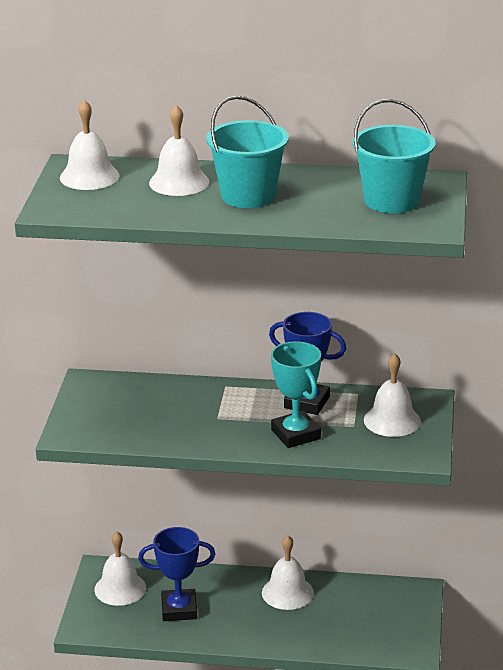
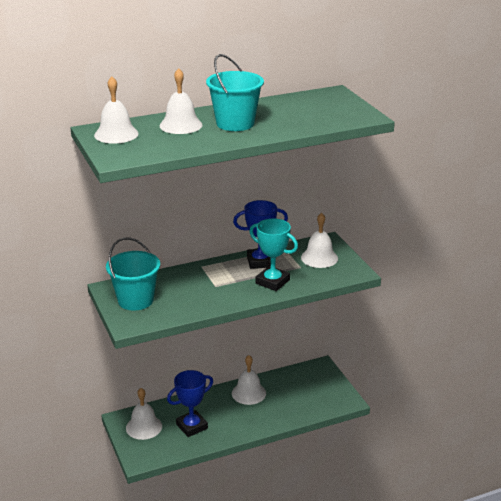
camera: 30 degrees left, 0 degrees up
turquoise bucket [352,99,436,213] -> turquoise bucket moved to [106,237,160,311]

